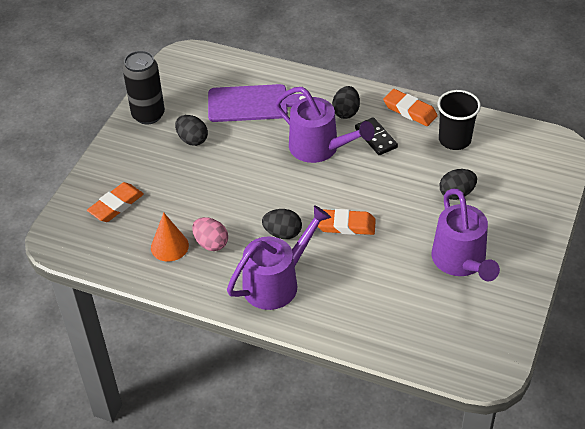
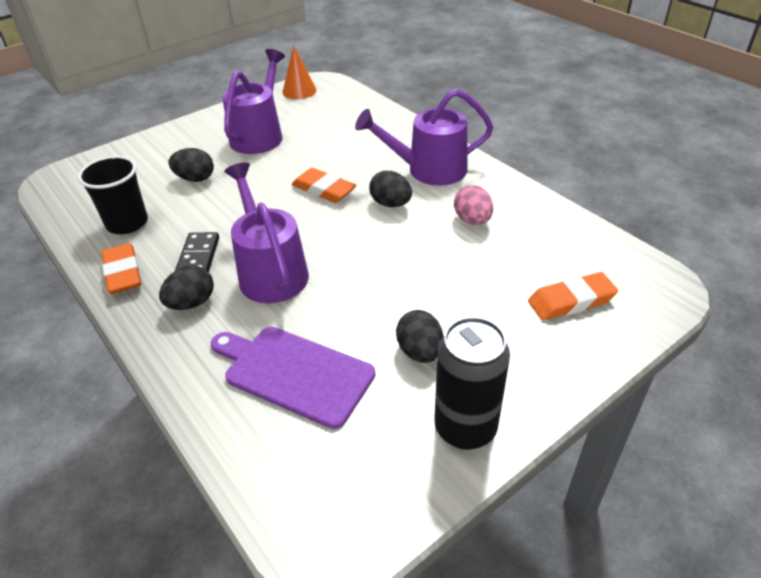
camera: 150 degrees left, 5 degrees down
orange cone [151,213,189,262] -> orange cone moved to [282,45,317,99]

